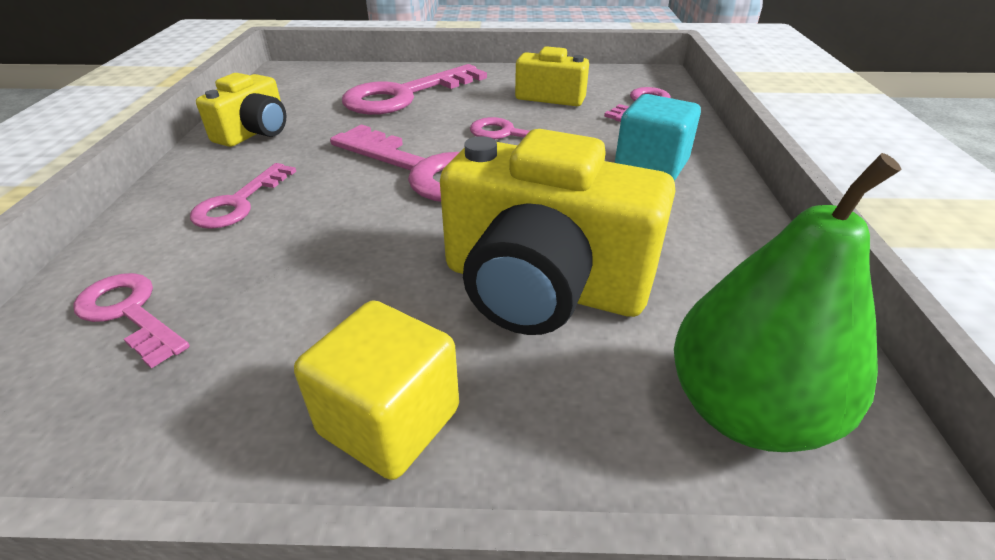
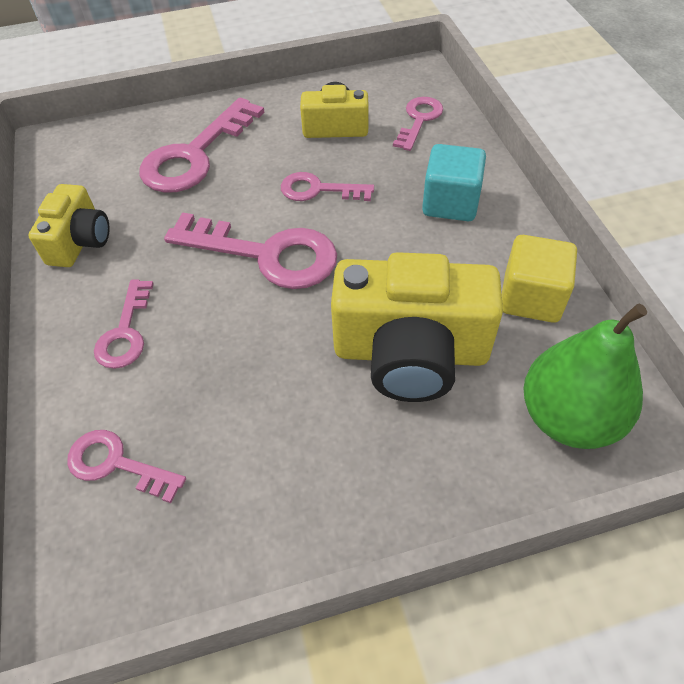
camera: 15 degrees left, 15 degrees up
yellow cube [294,300,459,480] -> yellow cube moved to [502,235,577,323]

